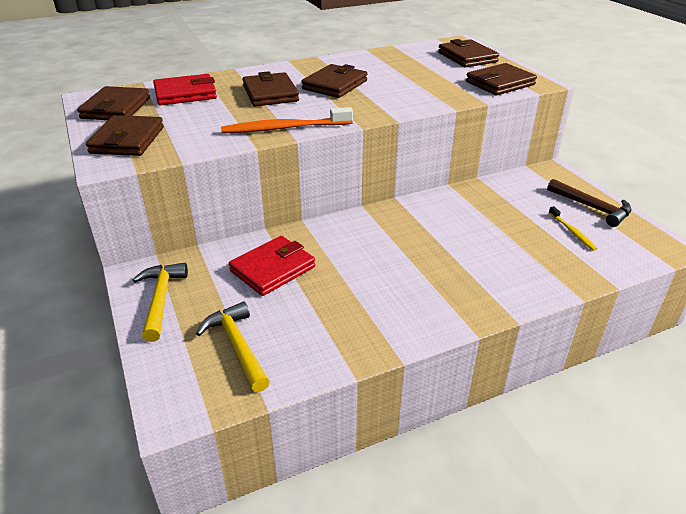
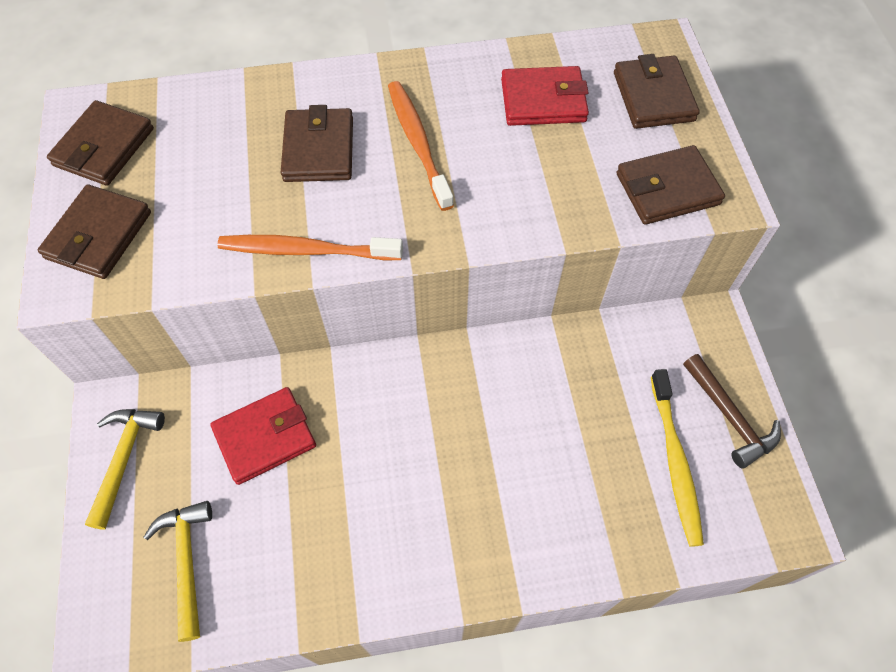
camera: 15 degrees right, 25 degrees up
red wallet [153,74,217,106] -> red wallet moved to [501,66,589,126]
brown wallet [301,64,367,98] -> orange toothbrush [388,81,454,211]
yellow toothbrush [549,206,597,251] -> yellow toothbrush [651,369,704,547], size x1.81

